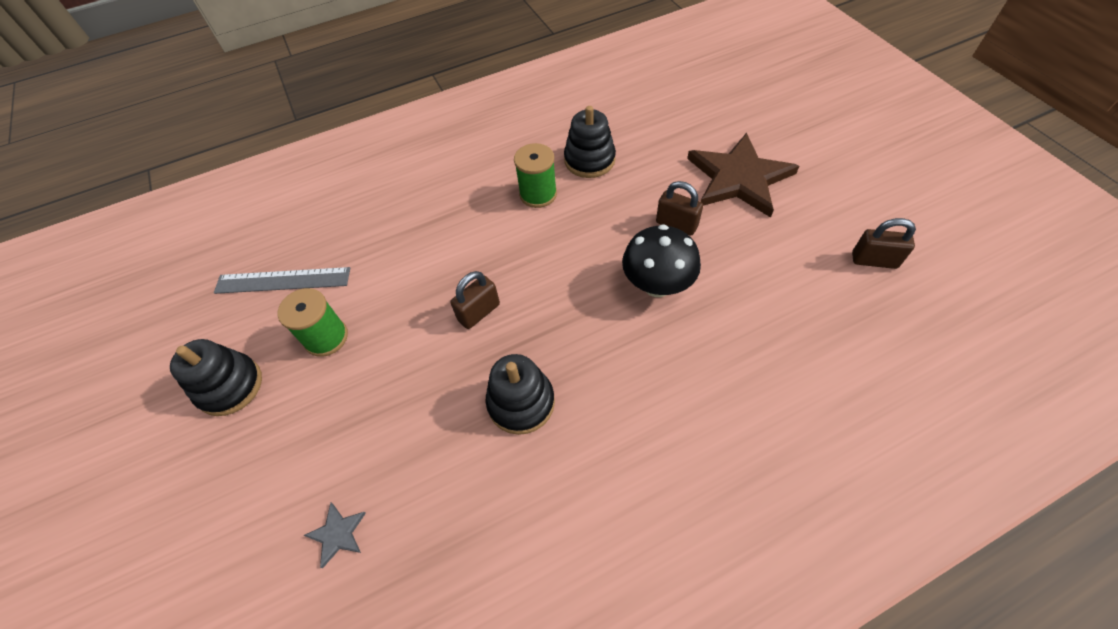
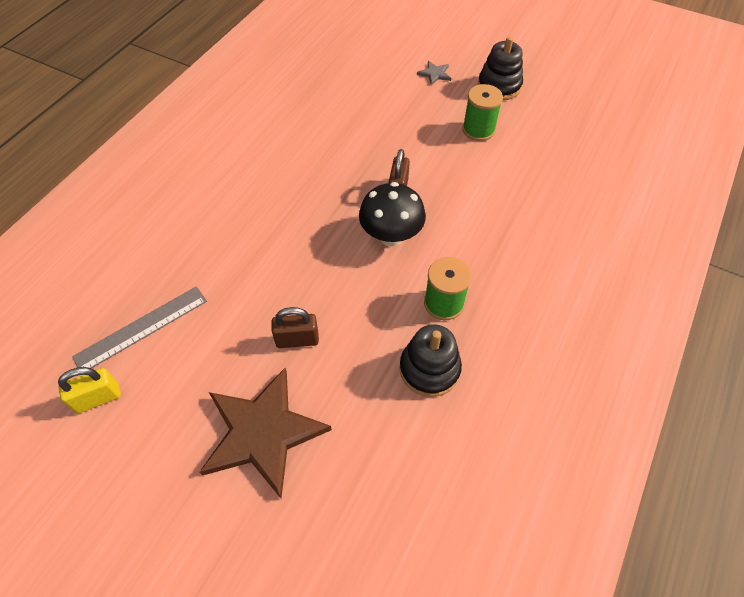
camera: 140 degrees right, 0 degrees up
grey ruler [214,267,350,294] -> grey ruler moved to [72,286,207,368]
grey star [303,503,366,568] -> grey star moved to [417,61,451,85]
black stacking toy [486,354,555,435] -> none
black mushroom [622,224,701,297] -> black mushroom moved to [359,182,426,247]
brown padlock [852,218,916,269] -> yellow padlock [58,367,121,413]

